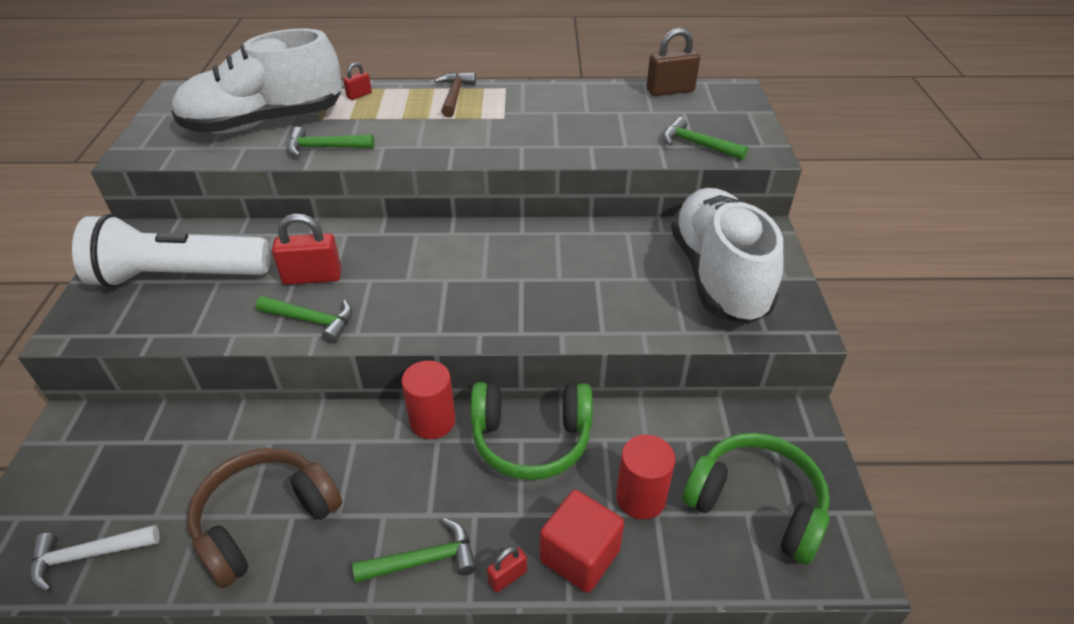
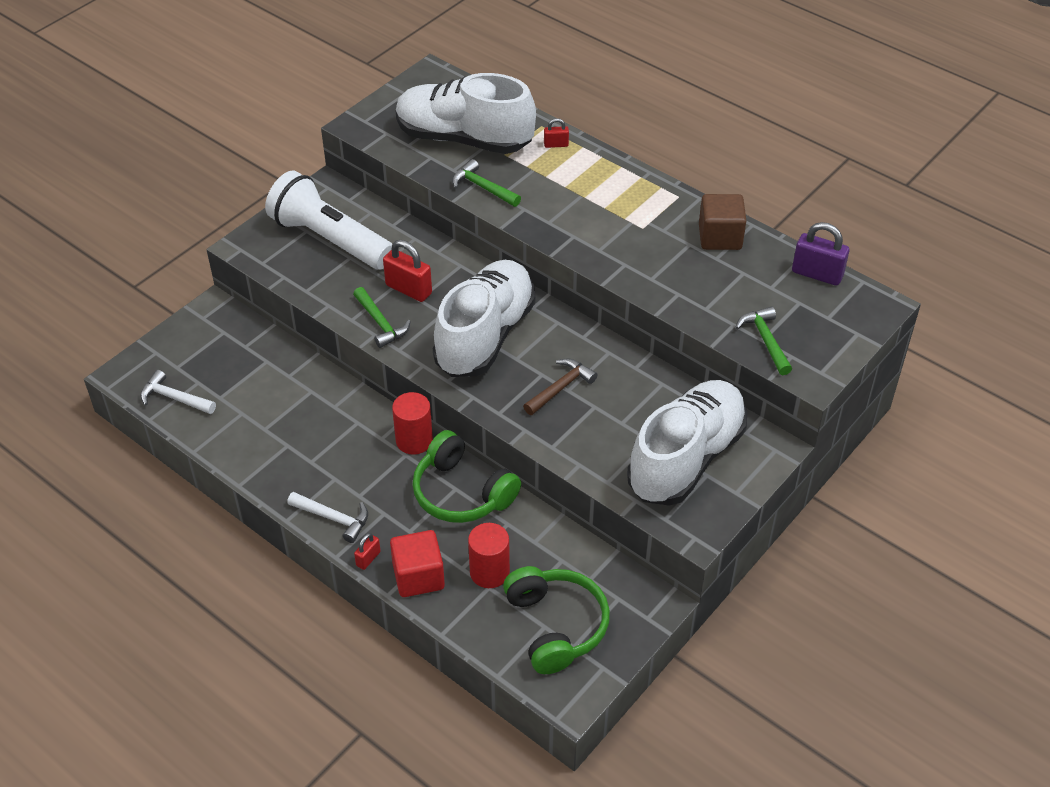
camera: 40 degrees right, 5 degrees up
brown headphones [187,448,342,588] -> none
green hammer [353,518,477,583] -> white hammer [287,492,368,543]
brown hammer [435,72,476,117] -> brown hammer moved to [523,359,597,415]
red padlock [487,547,527,593] -> red padlock turned 60 degrees counterclockwise [354,533,381,570]
brown padlock [647,28,700,96] -> purple padlock [792,222,849,286]
none -> white shoe [433,260,536,377]
none -> brown cube [699,194,746,250]

